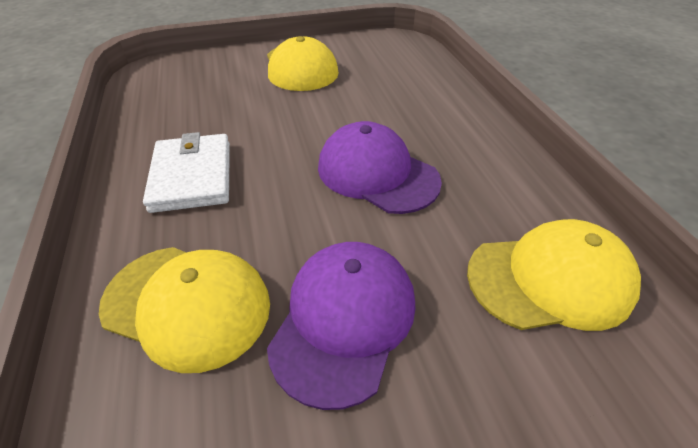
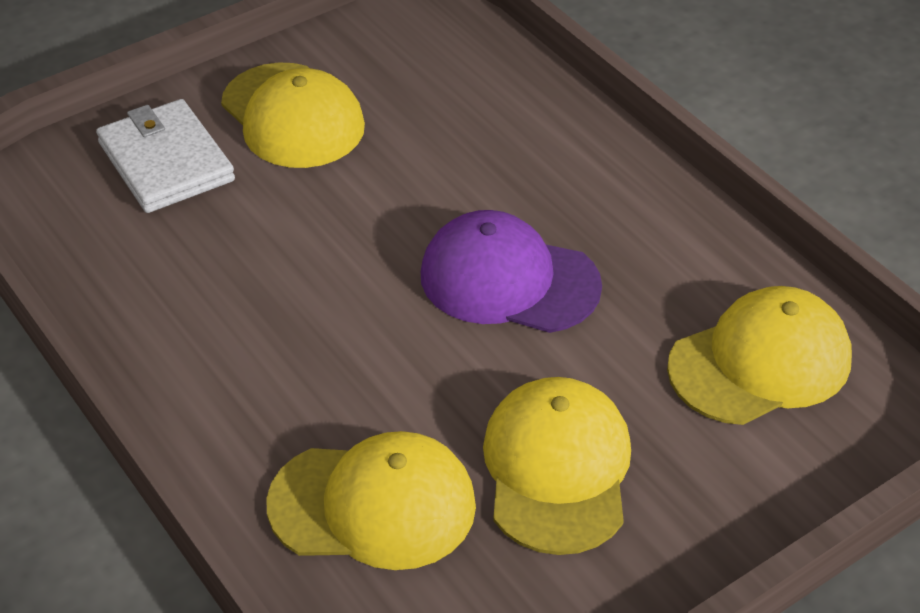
camera: 20 degrees left, 0 degrees up
white wallet [143,132,230,213] -> white wallet moved to [96,99,235,213]
purple cap [267,242,415,410] -> yellow cap [483,377,631,555]

